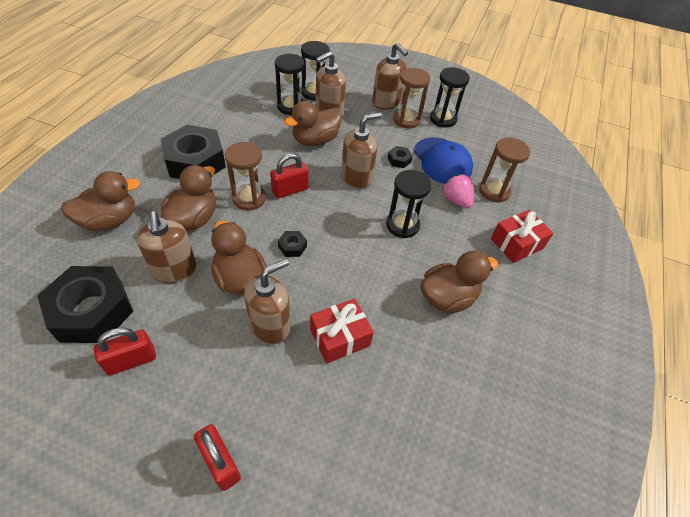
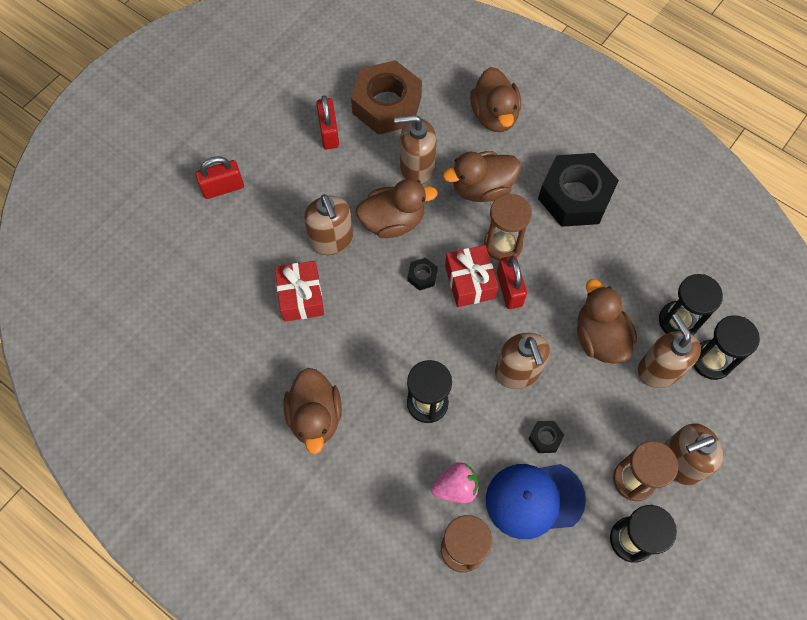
camera: 110 degrees right, 15 degrees up
black nut [37,266,134,343] -> brown nut [351,60,422,135]
brown duck [161,165,216,231] -> brown duck turned 120 degrees clockwise [443,151,521,202]
red gift [491,209,553,263] -> red gift moved to [445,245,499,307]

